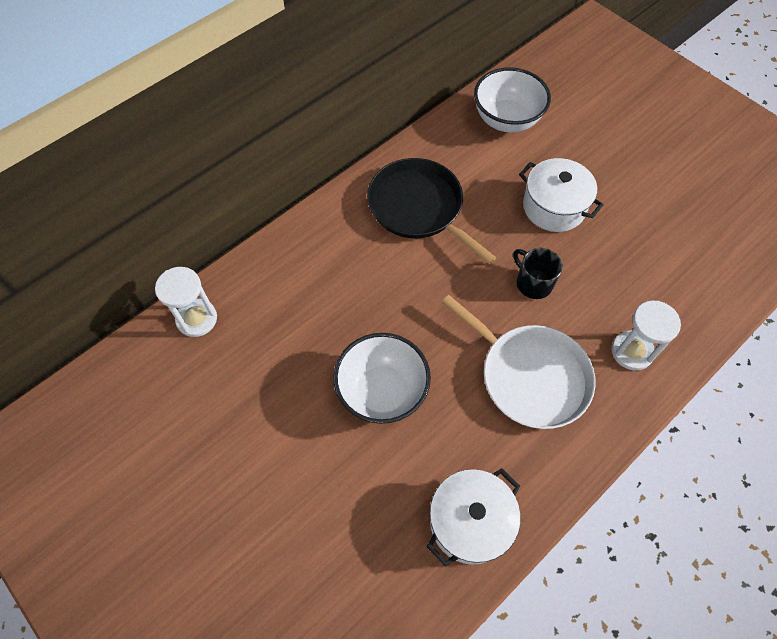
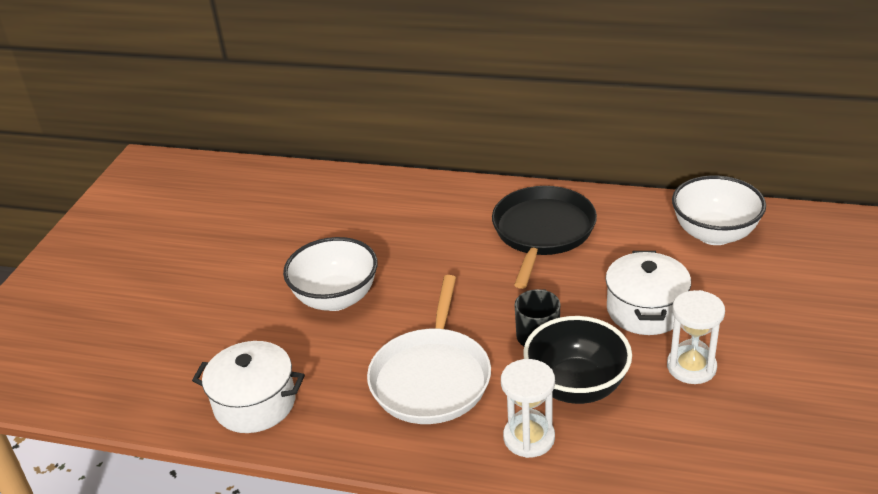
camera: 60 degrees right, 25 degrees down
white hourglass [155,267,217,337] -> white hourglass moved to [667,290,725,384]
none -> black bowl [523,316,632,404]

